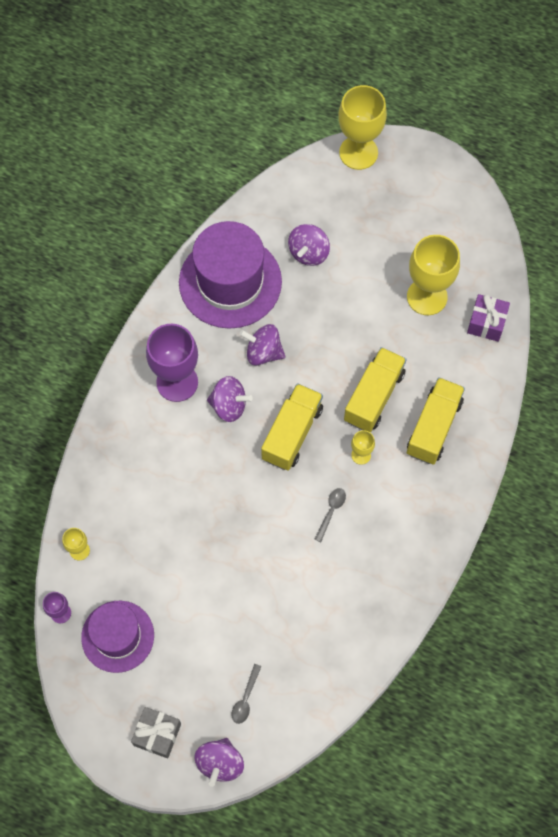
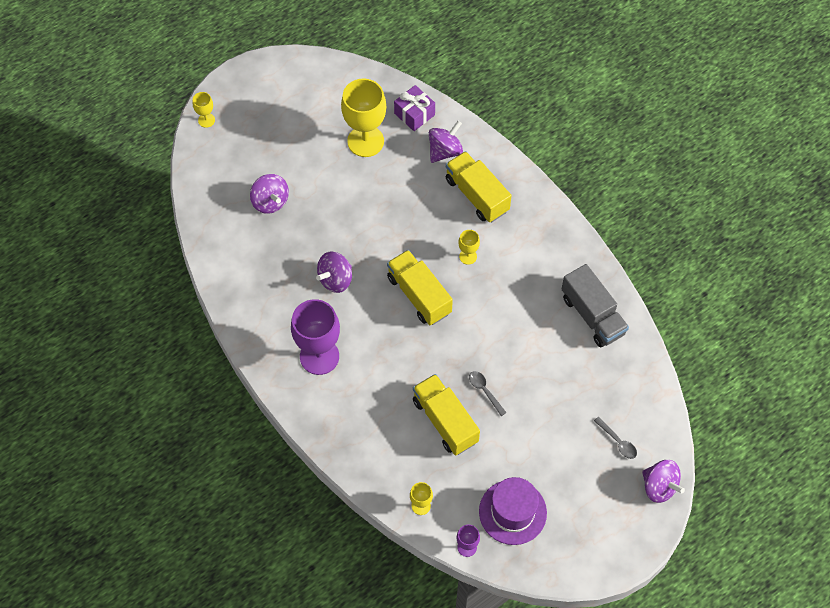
camera: 60 degrees left, 5 degrees down
grey gift [131,707,181,758] -> none
purple hat [179,221,282,329] -> none
purple spinning top [207,376,253,422] -> purple spinning top moved to [429,121,463,163]
grey spoon [314,488,346,542] -> grey spoon moved to [469,371,507,416]
yellow goblet [338,85,387,170] -> yellow goblet [192,92,215,128], size x0.46
yellow truck [344,347,406,432] -> yellow truck moved to [413,374,480,455]
none -> grey truck [562,264,629,347]

